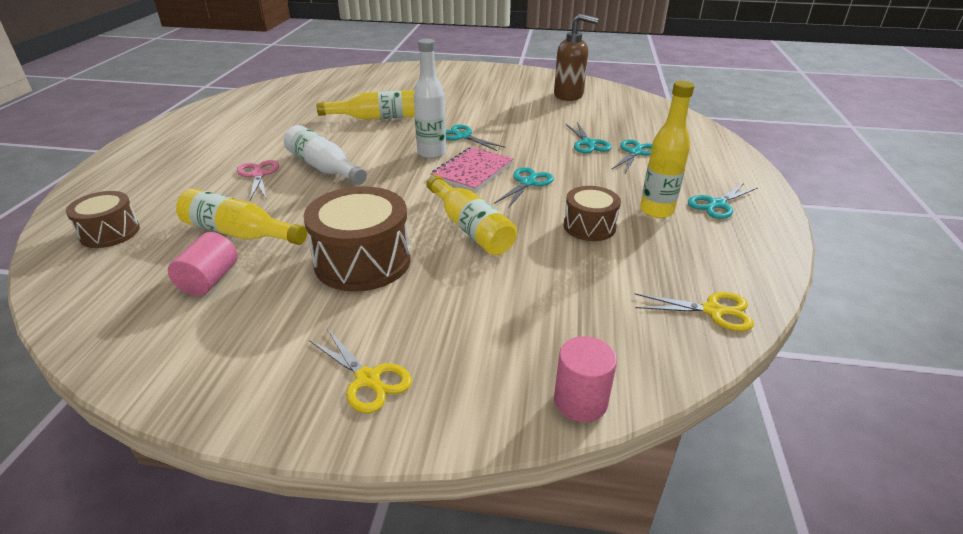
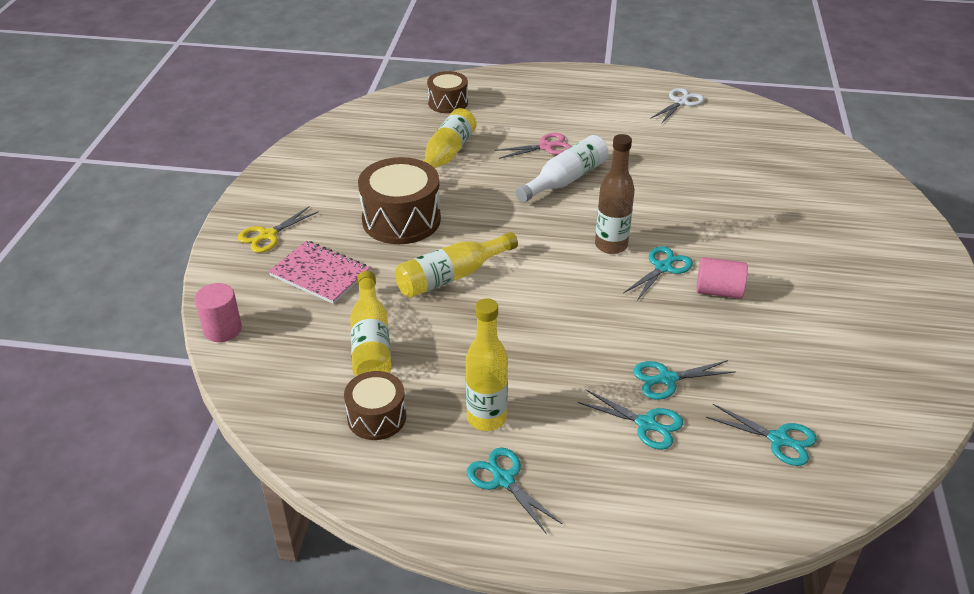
camera: 90 degrees right, 5 degrees up
pink cylinder [168,232,238,296] -> pink cylinder moved to [696,257,748,299]
yellow bottle [316,90,415,120] -> yellow bottle moved to [350,271,392,376]
white bottle [414,39,446,159] -> brown bottle [595,134,635,254]
pink notebook [430,147,514,192] -> pink notebook moved to [268,241,370,304]
turquoise scissors [494,167,554,208] -> turquoise scissors moved to [706,404,817,466]
brown soap dispenser [554,14,599,101] -> none
brown drum [564,186,621,241] -> brown drum moved to [344,371,406,440]
yellow scissors [635,292,754,331] -> none
none -> white scissors [650,88,704,124]

